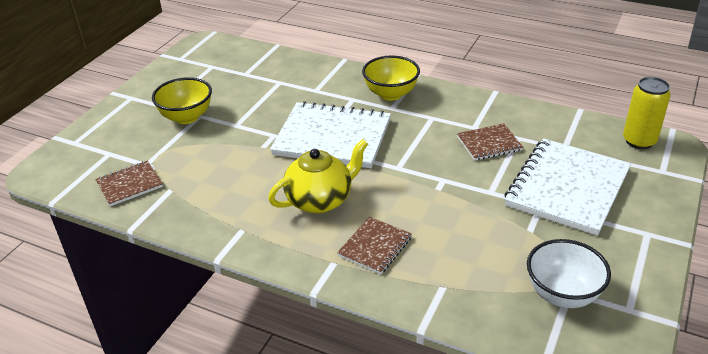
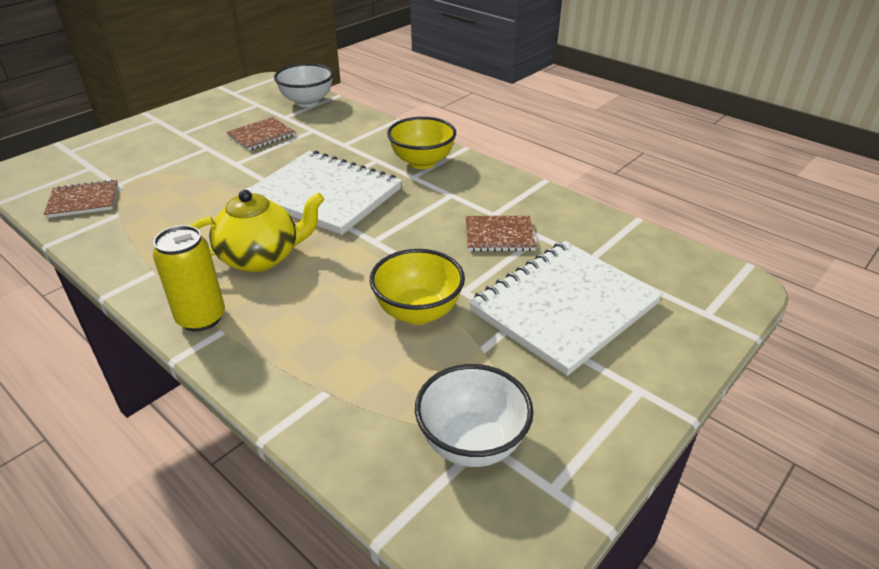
camera: 15 degrees right, 0 degrees up
yellow bowl [152,77,212,124] -> yellow bowl moved to [370,249,465,325]
brown notebook [337,217,412,274] -> brown notebook moved to [226,117,295,151]
yellow can [623,77,671,149] -> yellow can moved to [153,225,225,332]
none -> white bowl [274,63,334,107]

